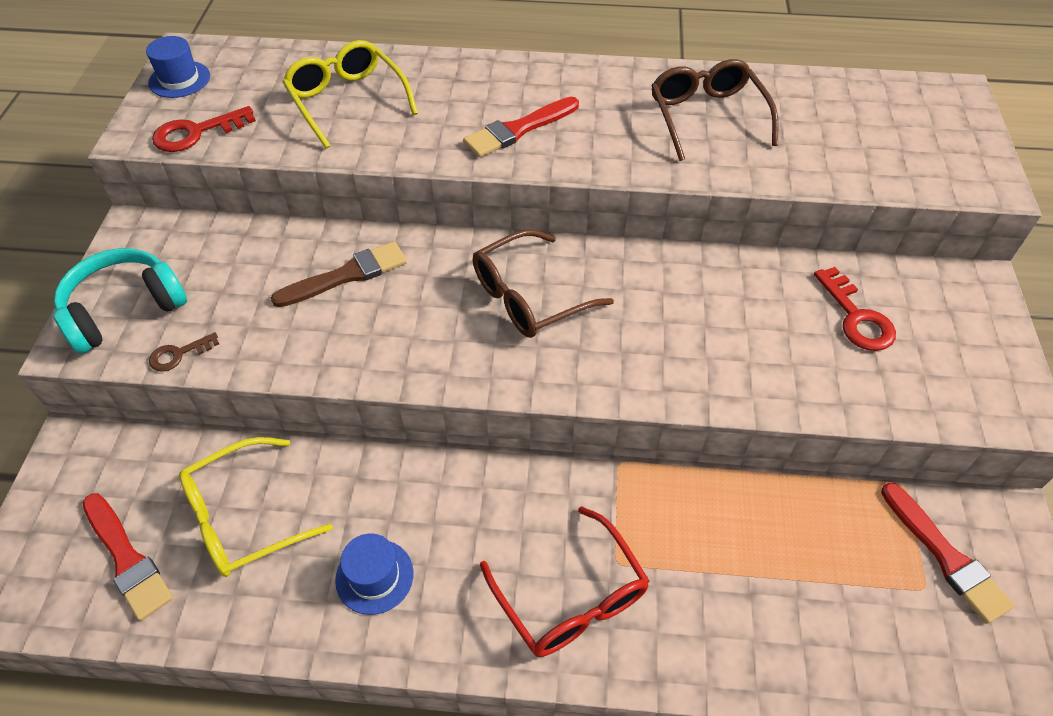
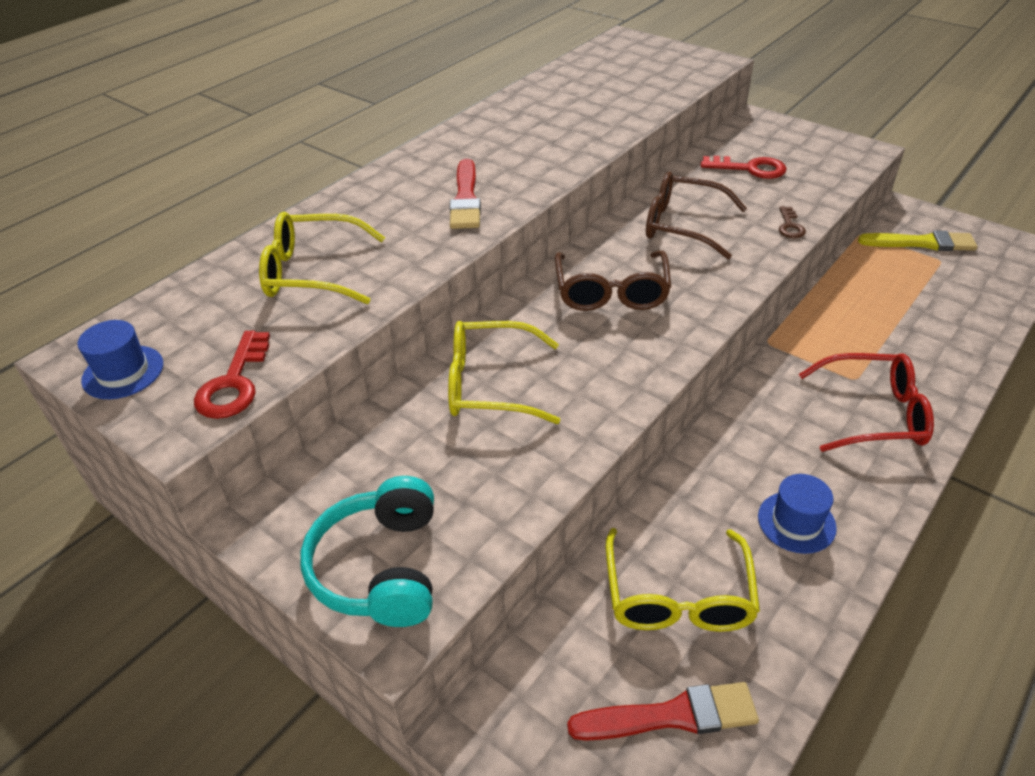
camera: 55 degrees left, 10 degrees down
brown key [149,332,219,372] -> brown key moved to [779,206,806,238]
brown brush [271,242,407,307] -> yellow glasses [448,321,560,424]
brown glasses [651,59,778,161] -> brown glasses moved to [646,172,747,259]
red brush [881,482,1014,624] -> yellow brush [858,230,978,251]

